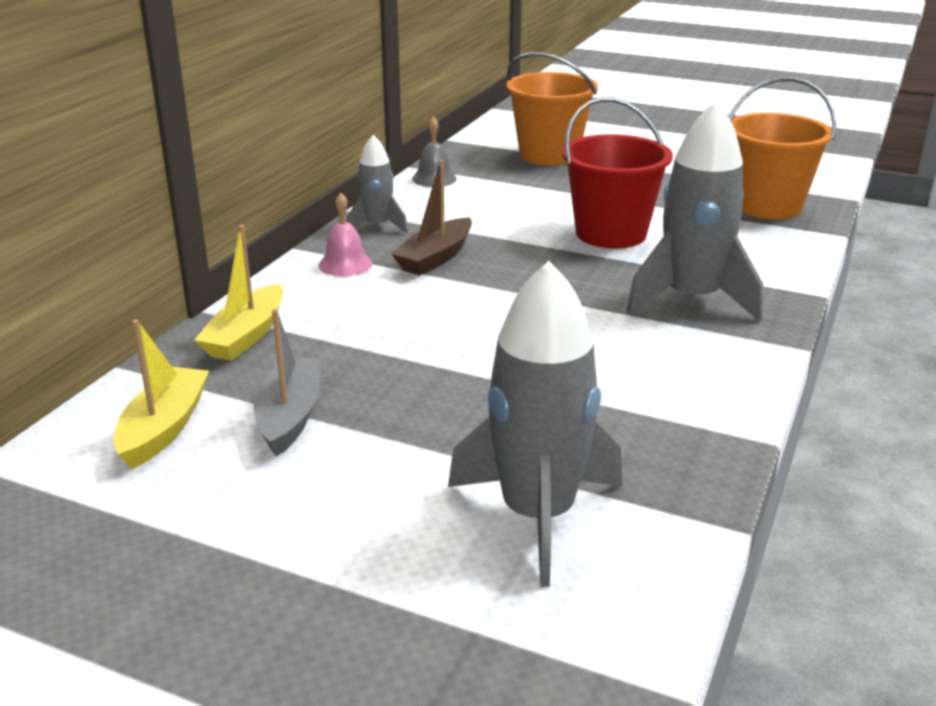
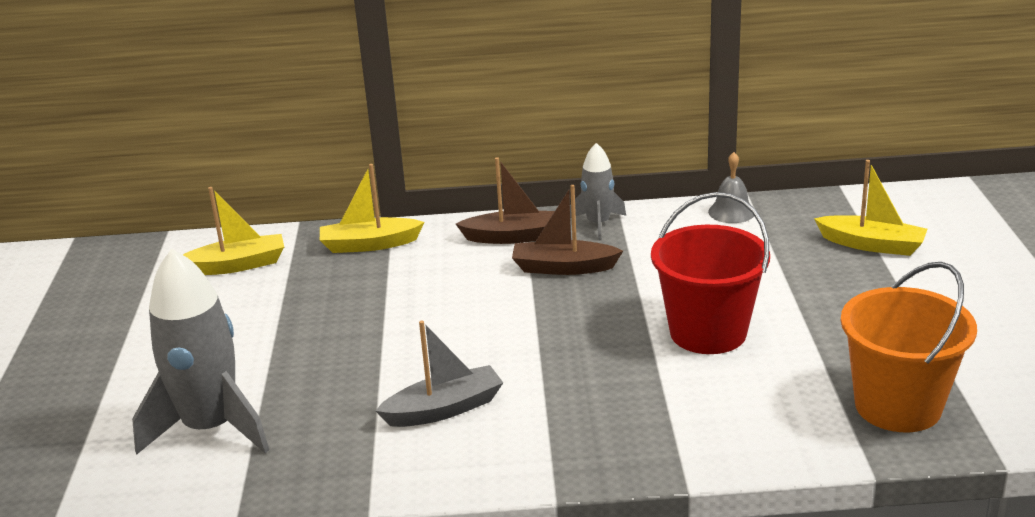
camera: 65 degrees right, 0 degrees up
grey boat [254,309,320,457] -> grey boat moved to [375,321,503,427]
pink bell [319,193,372,276] -> brown boat [456,157,555,244]
orange bucket [506,52,598,166] -> yellow boat [814,160,928,256]
grey rocket [626,101,763,322] -> none

